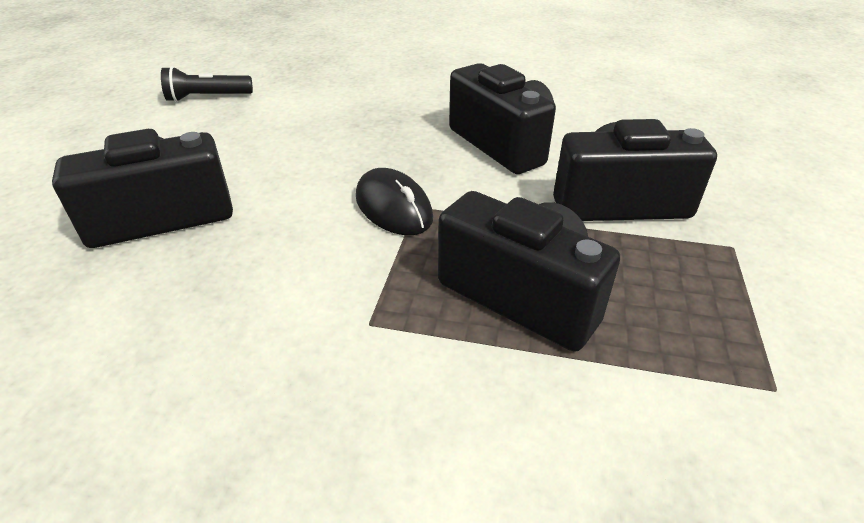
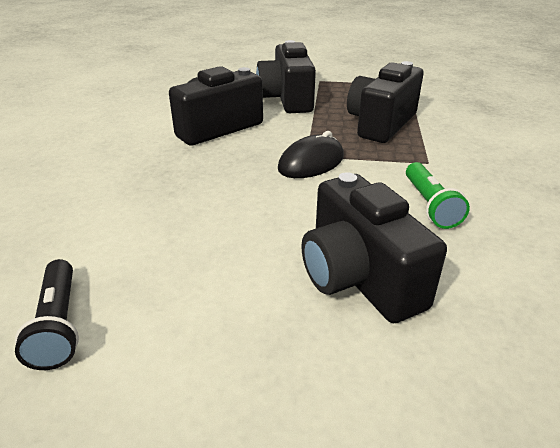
camera: 95 degrees left, 5 degrees down
none -> green flashlight [406,162,470,229]

